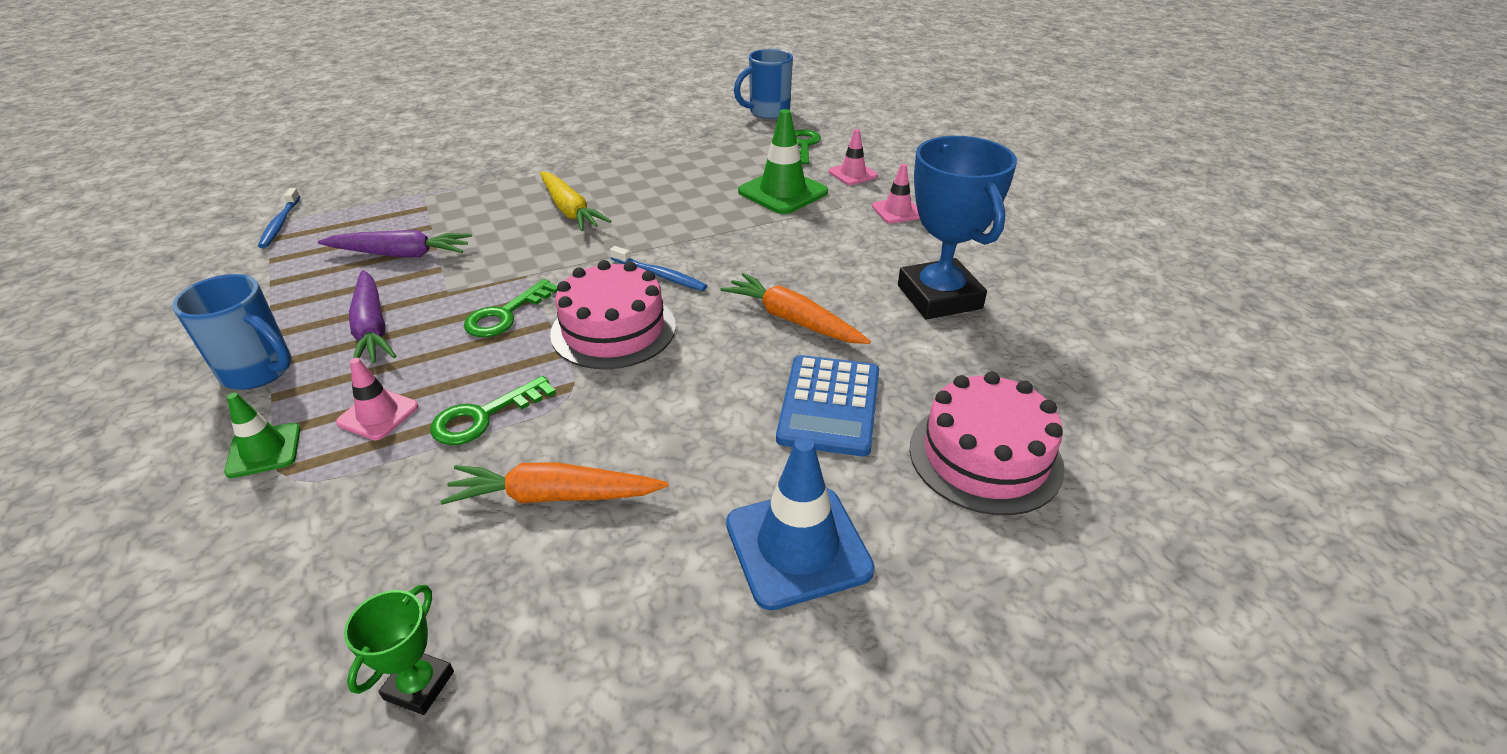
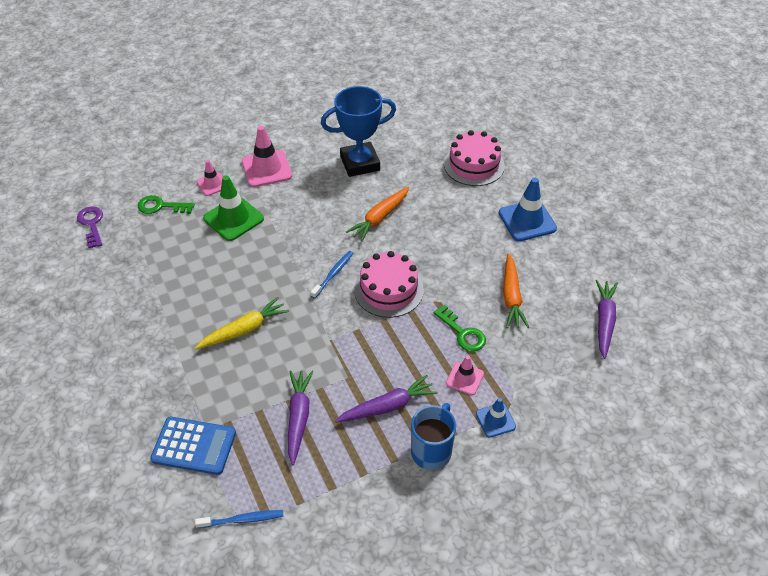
camera: 90 degrees left, 10 degrees up
green traffic cone [224,393,300,478] -> blue traffic cone [476,398,516,438]
green trophy [344,585,454,715] -> purple carrot [596,280,618,359]
green key [464,279,558,337] -> none
blue mug [734,49,793,119] -> purple key [77,206,103,248]
blue calculator [776,355,879,456] -> blue calculator moved to [150,417,236,475]
pink traffic cone [872,164,920,223] -> pink traffic cone [242,126,292,187], size x1.74

